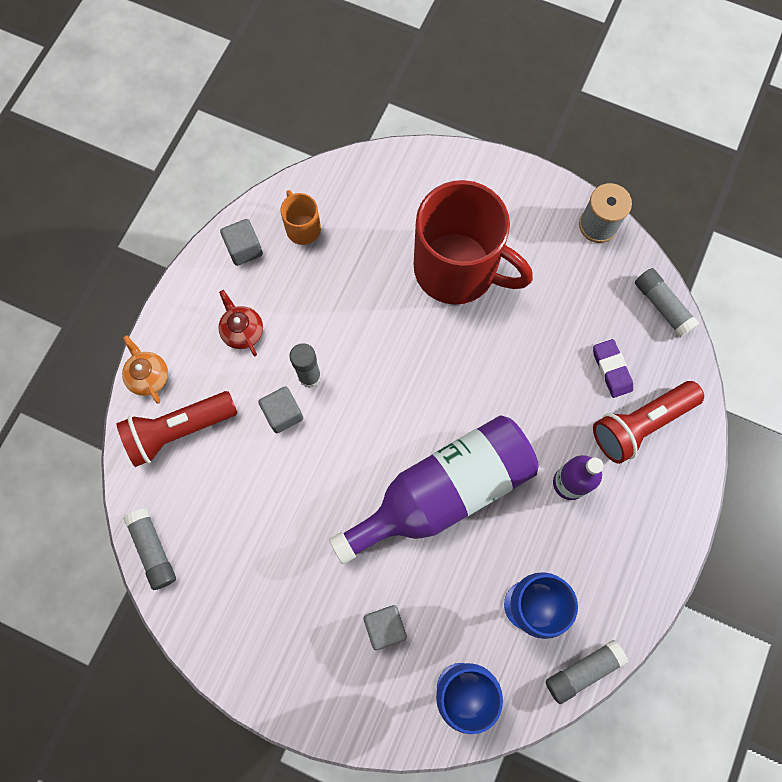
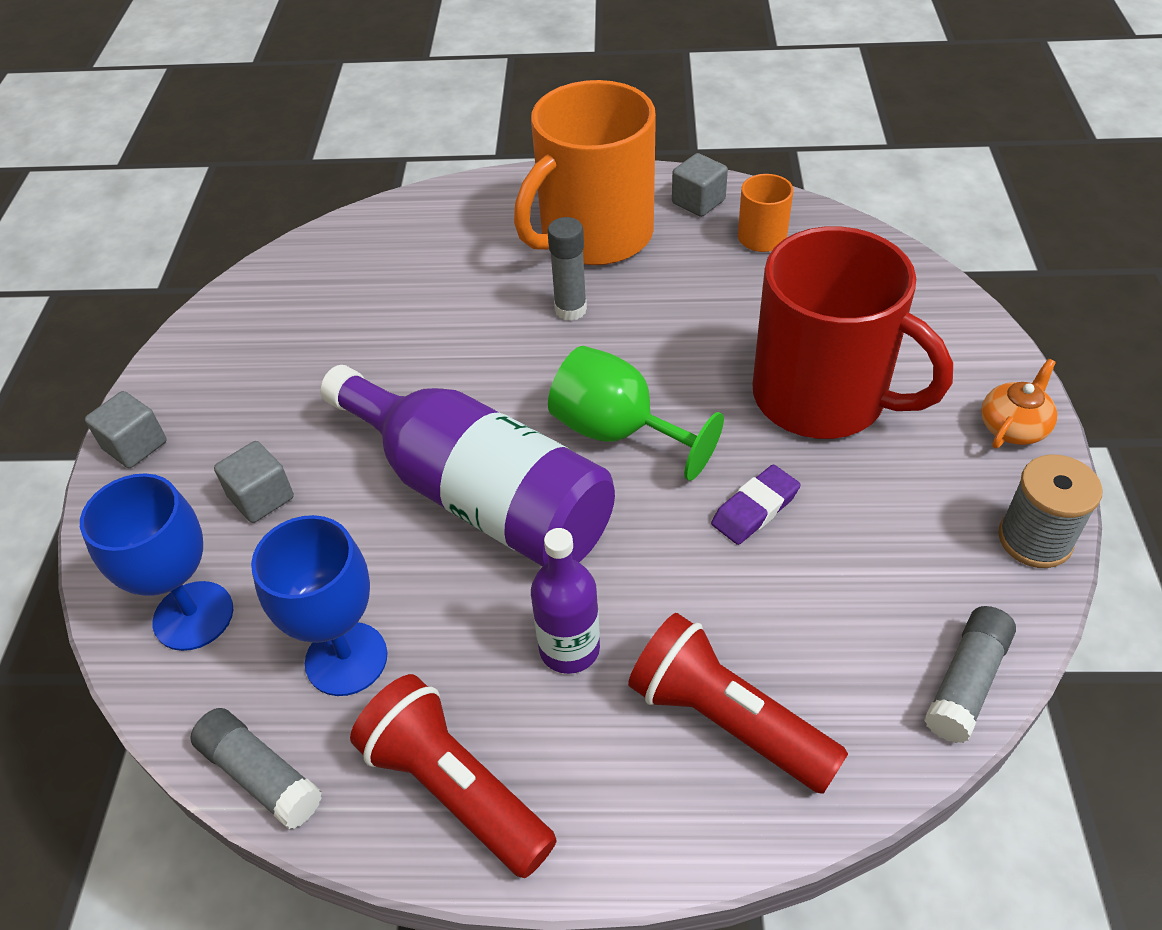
camera: 70 degrees right, 25 degrees down
red flashlight [117,391,237,467] -> red flashlight moved to [350,674,557,878]
orange teapot [122,335,168,404] -> orange teapot moved to [981,359,1057,448]
grey glue stick [124,508,176,590] -> none
red teapot [218,290,263,356] -> orange mug [514,80,656,265]
grey cube [258,386,303,433] -> grey cube moved to [85,391,167,468]
red mug [414,180,533,305] -> red mug turned 60 degrees counterclockwise [752,226,953,439]
purple eraser [593,339,633,398] -> purple eraser moved to [711,465,801,545]
none -> green goblet [548,346,724,481]

